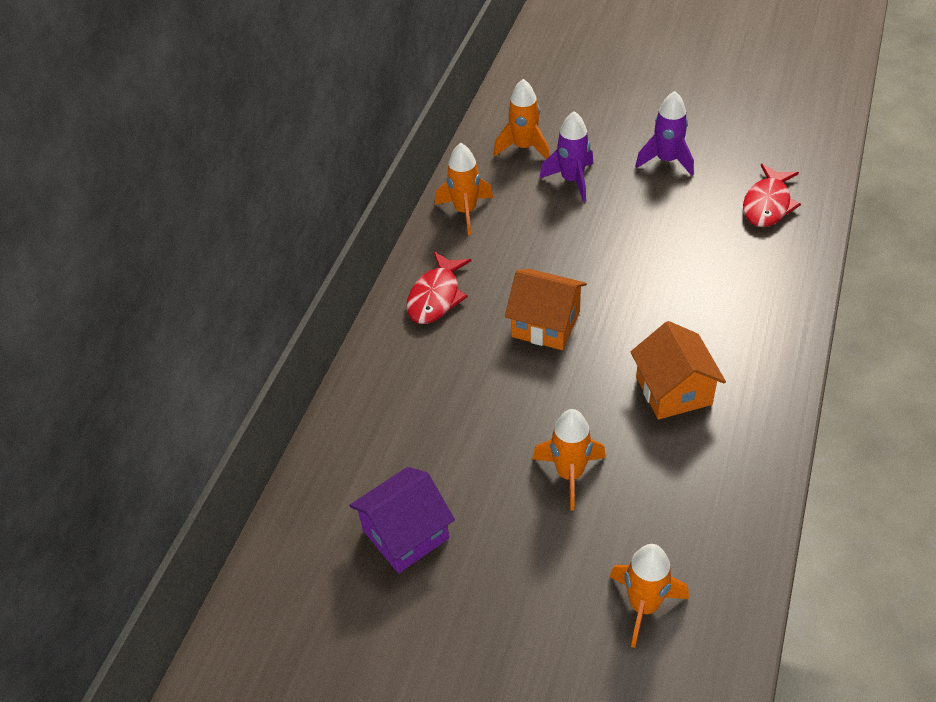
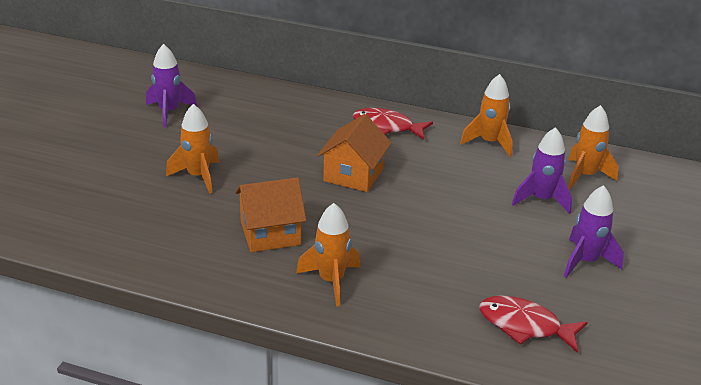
camera: 85 degrees right, 15 degrees down
purple house [349,467,455,573] -> purple rocket [146,44,197,127]
orange rocket [610,544,689,648] -> orange rocket moved to [296,203,361,306]

